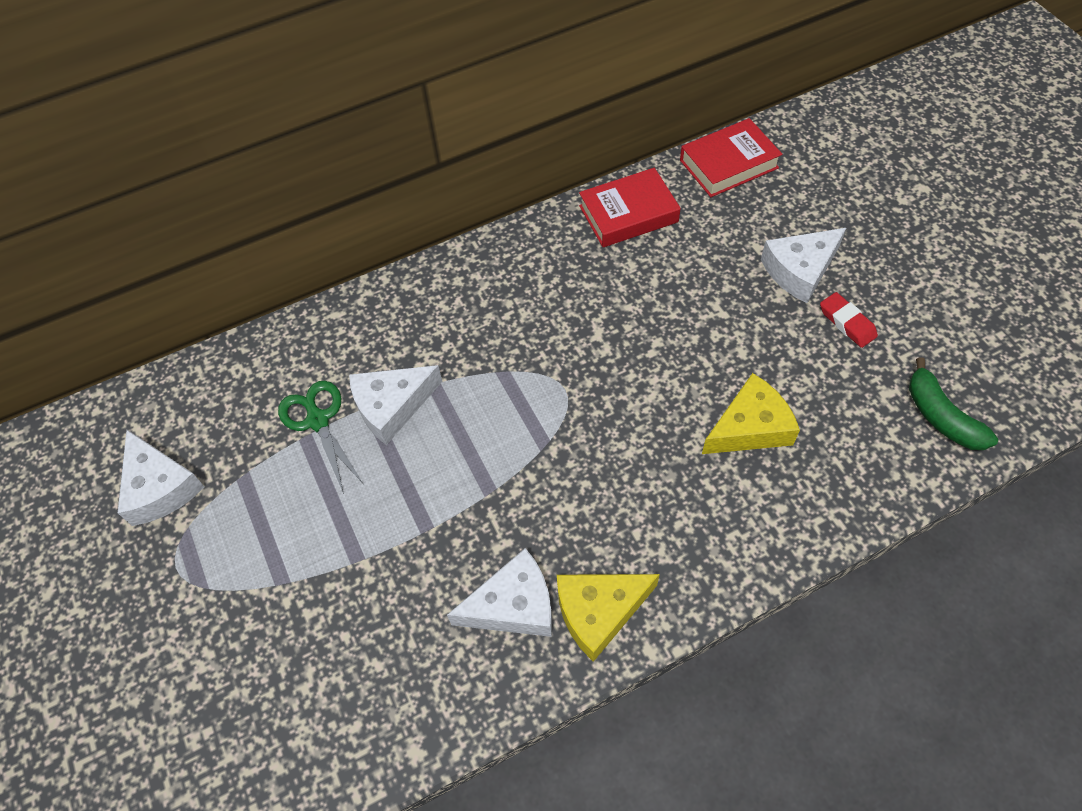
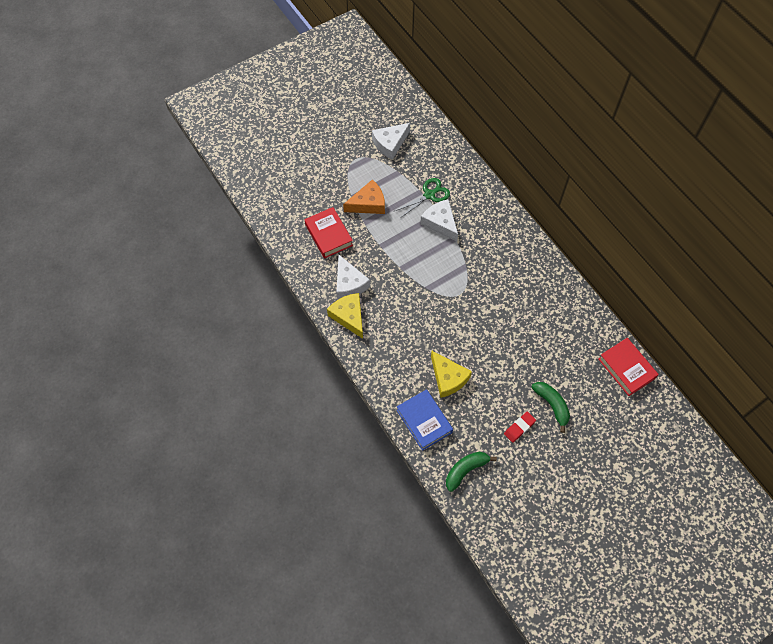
camera: 80 degrees right, 5 degrees up
red book [579,168,681,247] -> red book moved to [305,207,353,259]
white cheese [761,228,846,303] -> green banana [531,382,570,433]
none -> orange cheese [343,179,385,214]
none -> blue book [397,389,453,451]

